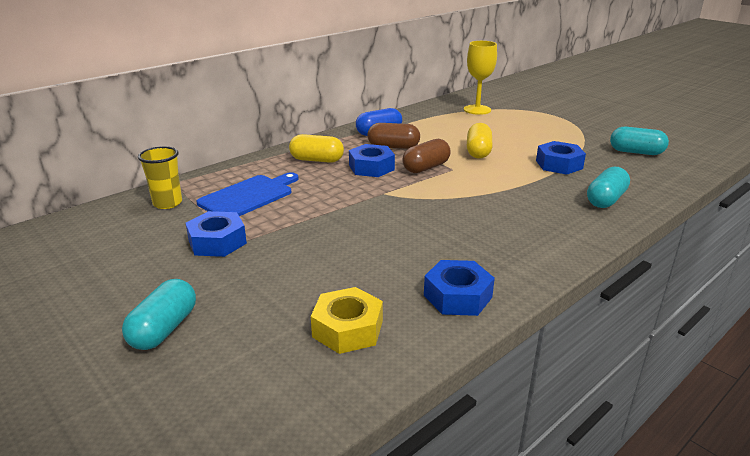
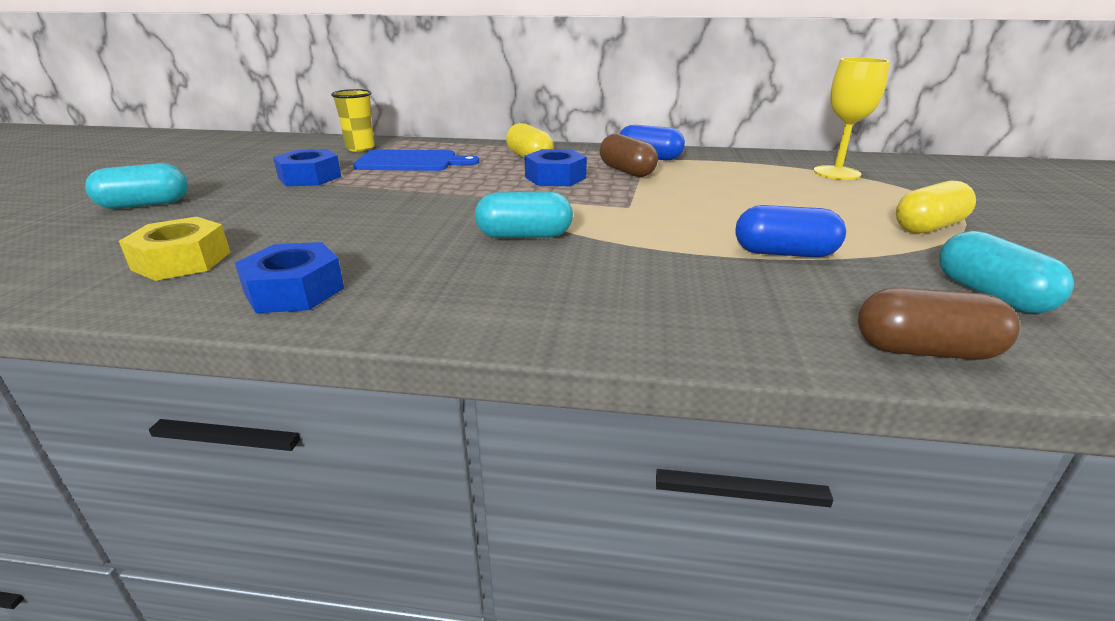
camera: 50 degrees right, 0 degrees up
brown capsule [402,139,451,173] -> brown capsule moved to [858,288,1020,360]
yellow capsule [467,123,493,159] -> yellow capsule moved to [896,181,976,234]
blue nut [536,141,586,175] -> blue capsule [735,205,846,257]
turquoise capsule [587,166,630,208] -> turquoise capsule moved to [475,191,573,238]

